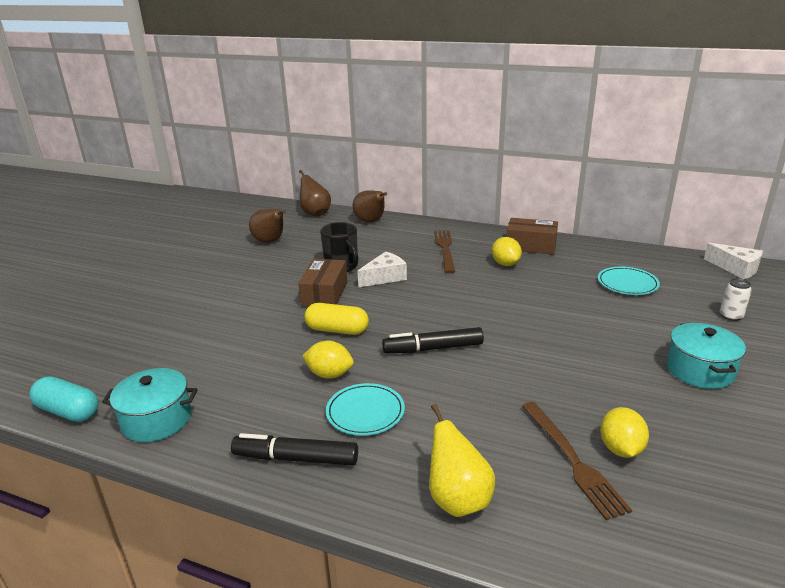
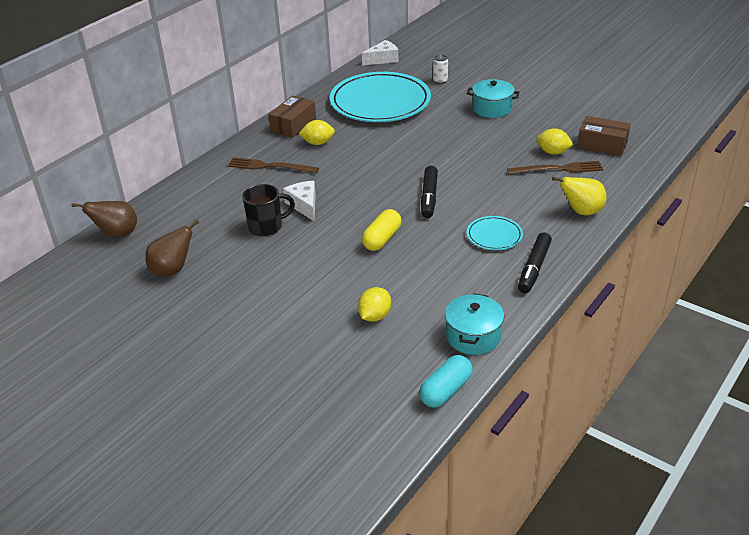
camera: 75 degrees left, 10 degrees up
brown box [298,259,347,307] -> brown box moved to [577,116,631,156]
yellow lemon [302,340,354,379] -> yellow lemon moved to [358,287,391,322]
brown pear [353,191,387,223] -> none
turquoise plate [598,267,660,295] -> turquoise plate [329,72,431,122], size x2.26

